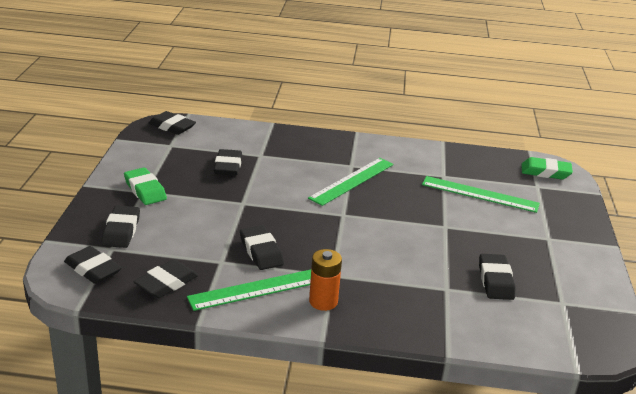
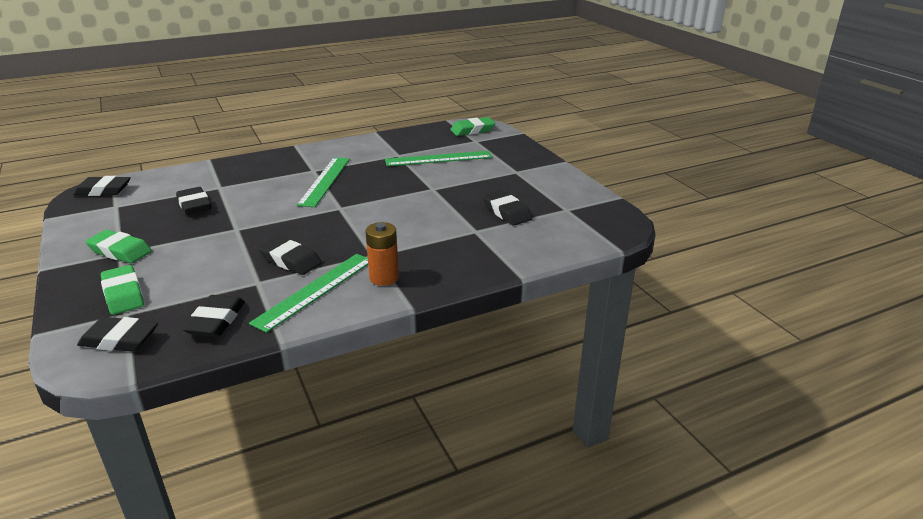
camera: 30 degrees left, 0 degrees up
black eraser [102,206,140,248] -> green eraser [101,265,144,315]

